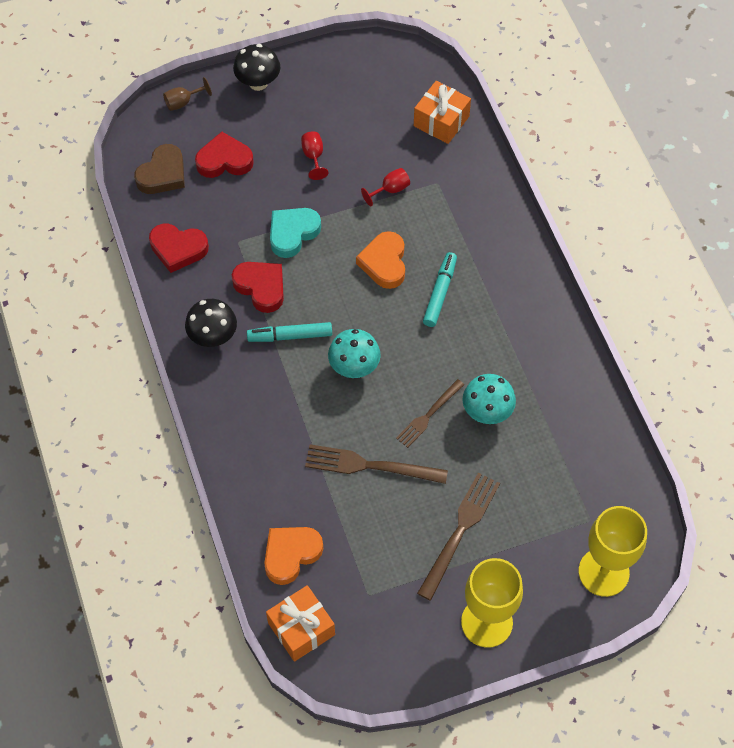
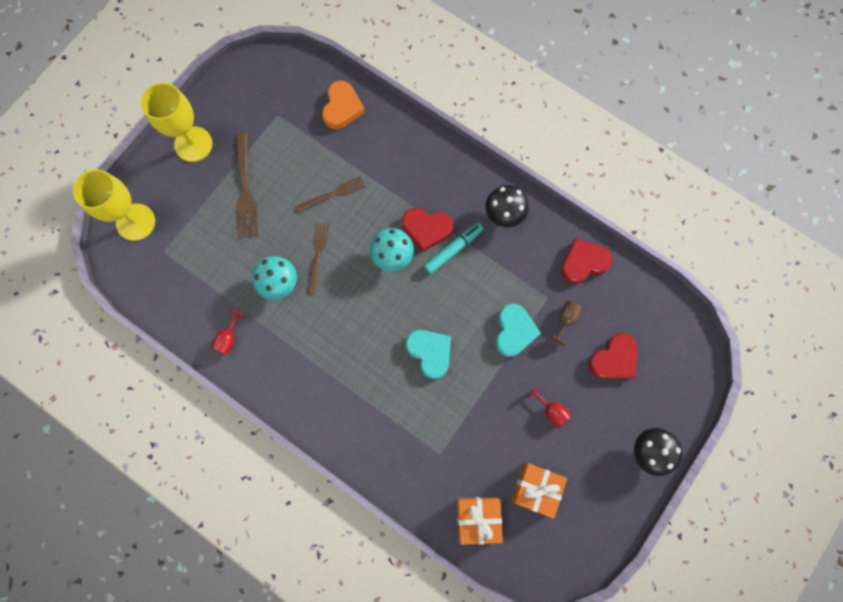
camera: 145 degrees right, 15 degrees up
brown heart [134,144,185,194] -> none
brown goblet [163,77,212,111] -> brown goblet moved to [548,301,583,346]
red heart [232,262,284,313] -> red heart moved to [402,208,453,252]
orange gift [266,585,335,662] -> orange gift moved to [511,463,567,519]
brown fork [305,444,448,484] -> brown fork [295,176,365,213], size x0.65
orange heart [356,231,405,289] -> turquoise heart [406,330,451,379]
red goblet [361,168,410,206] -> red goblet moved to [211,309,246,355]
turquoise marker [423,252,457,327] -> none

